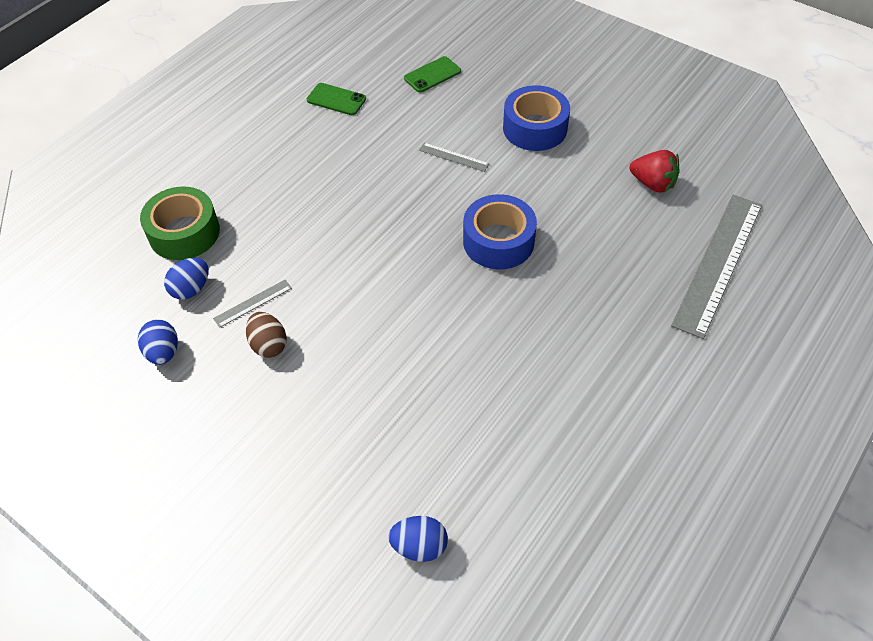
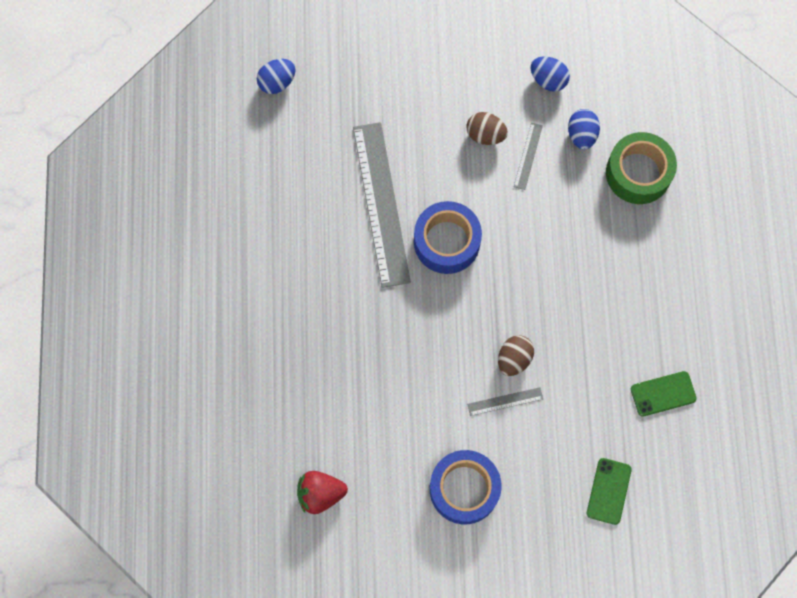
camera: 140 degrees right, 20 degrees up
blue tape [463,194,537,269] -> blue tape moved to [414,201,482,274]
grey ruler [671,195,762,339] -> grey ruler moved to [353,122,411,288]
none -> brown egg [498,335,534,376]

